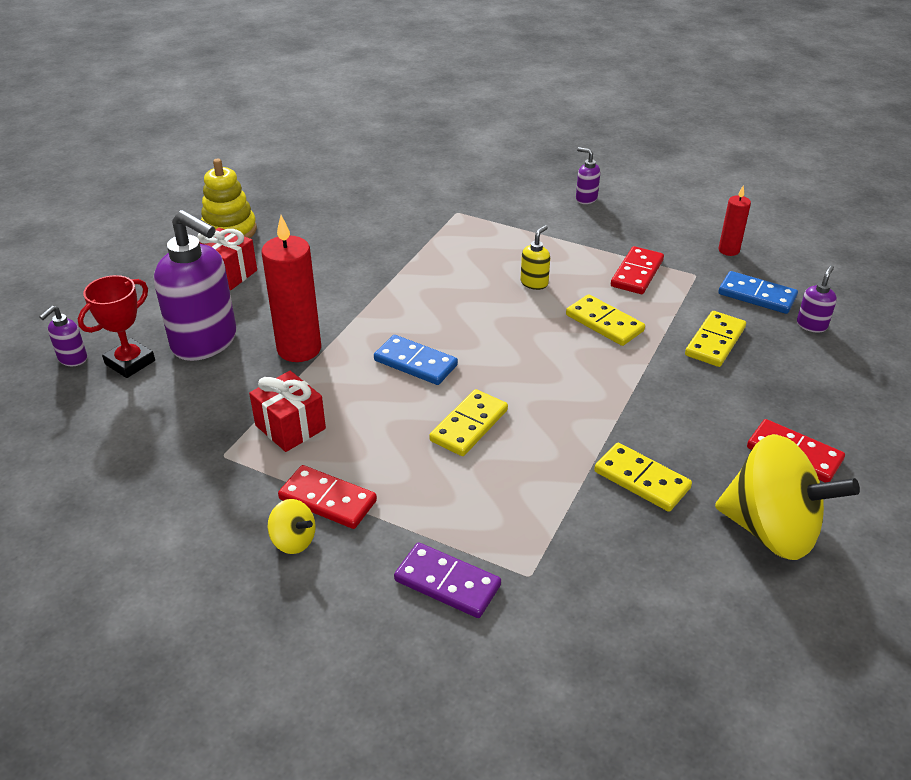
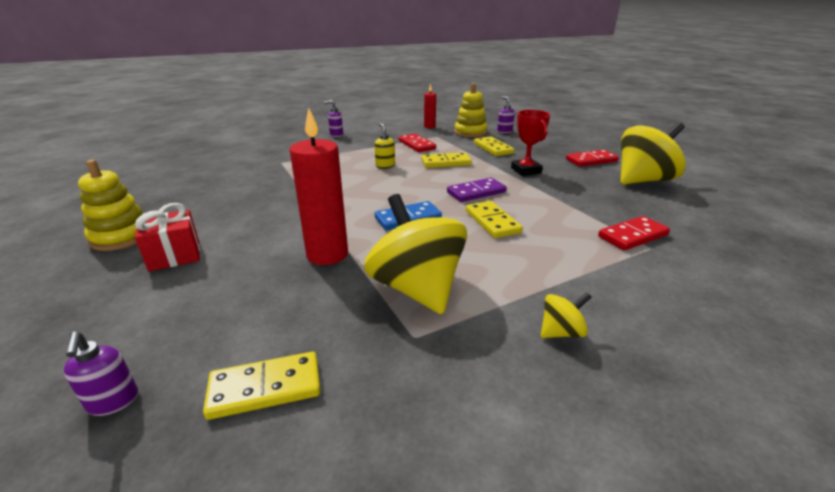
camera: 55 degrees left, 10 degrees down
red trophy [78,275,155,378] -> red trophy moved to [511,110,550,176]
purple soap dispenser [154,210,236,361] -> none
red gift [249,371,326,452] -> yellow spinning top [364,194,467,314]
red domino [278,465,377,529] -> red domino moved to [598,216,670,251]
purple domino [394,542,501,618] -> purple domino moved to [447,178,507,202]
yellow domino [594,443,692,512] -> yellow domino moved to [203,352,321,420]
blue domino [718,271,798,314] -> yellow stacking toy [454,83,487,137]

